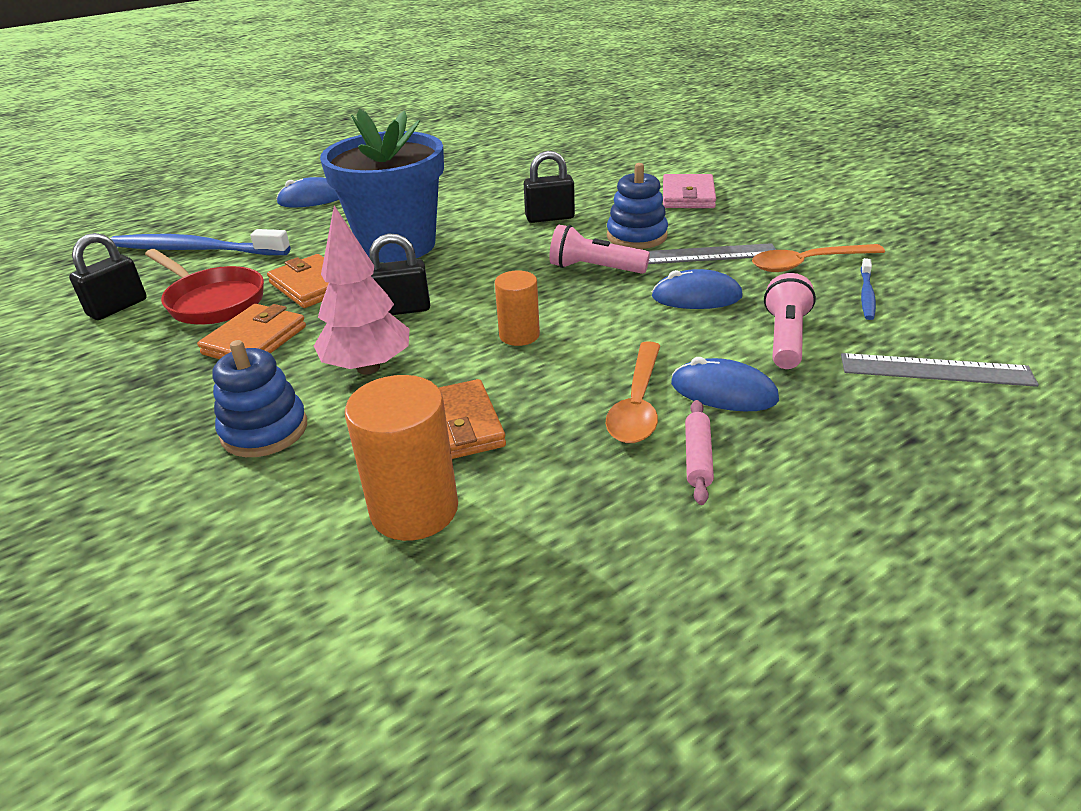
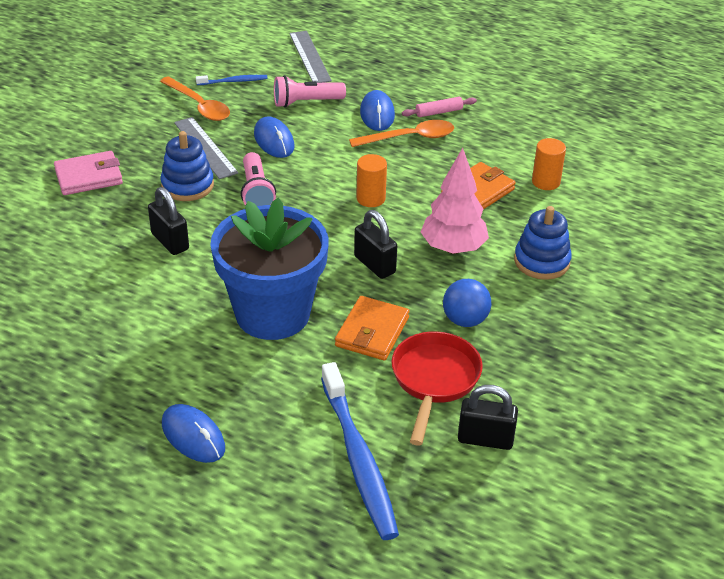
camera: 120 degrees left, 5 degrees up
orange wallet [197,304,306,359] -> blue ball [443,279,491,327]
orange cylinder [345,375,458,541] -> orange cylinder [532,138,566,190], size x0.61

